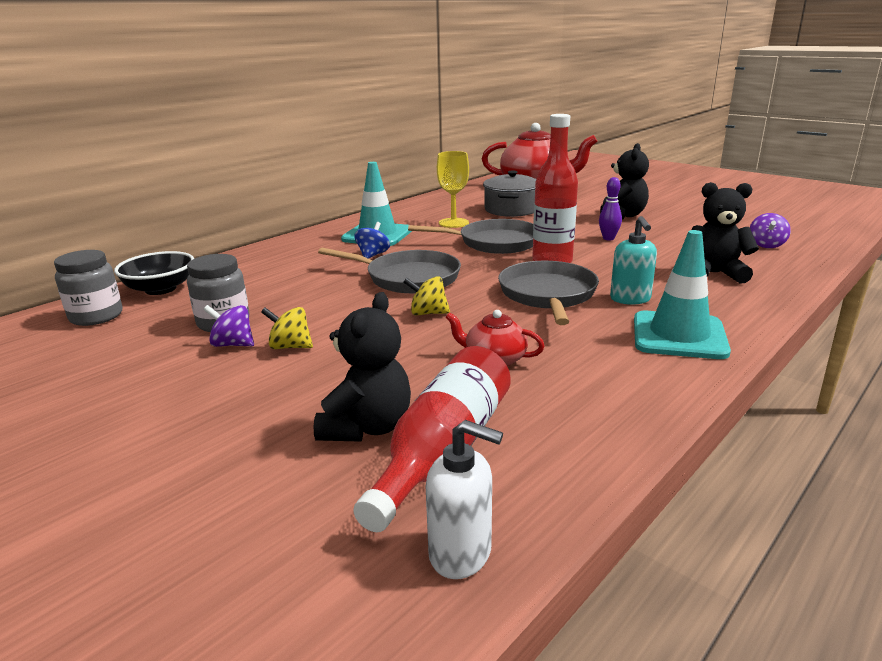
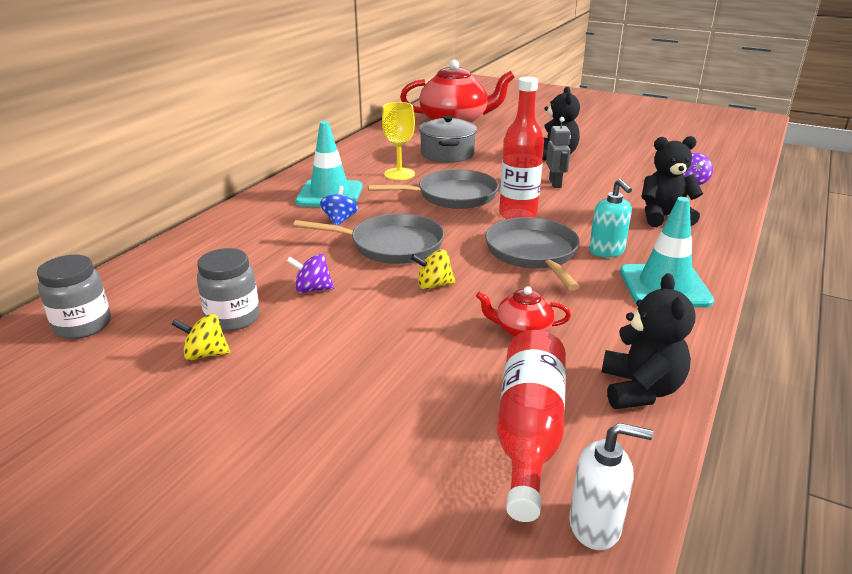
camera: 15 degrees left, 5 degrees up
black bowl [114,251,194,295] -> none
purple spinning top [203,305,254,347] -> purple spinning top moved to [287,254,334,293]
yellow spinning top [261,307,313,349] -> yellow spinning top moved to [171,314,230,361]
black teddy bear [313,292,411,441] -> black teddy bear moved to [602,273,696,409]
purple bowling pin [599,177,622,241] -> grey robot [546,117,571,188]

